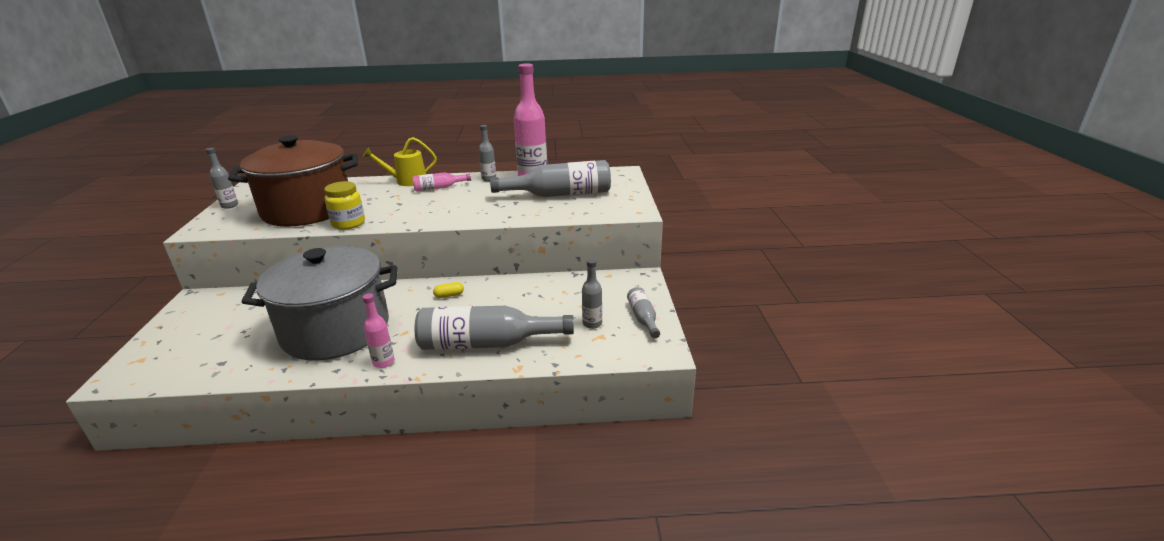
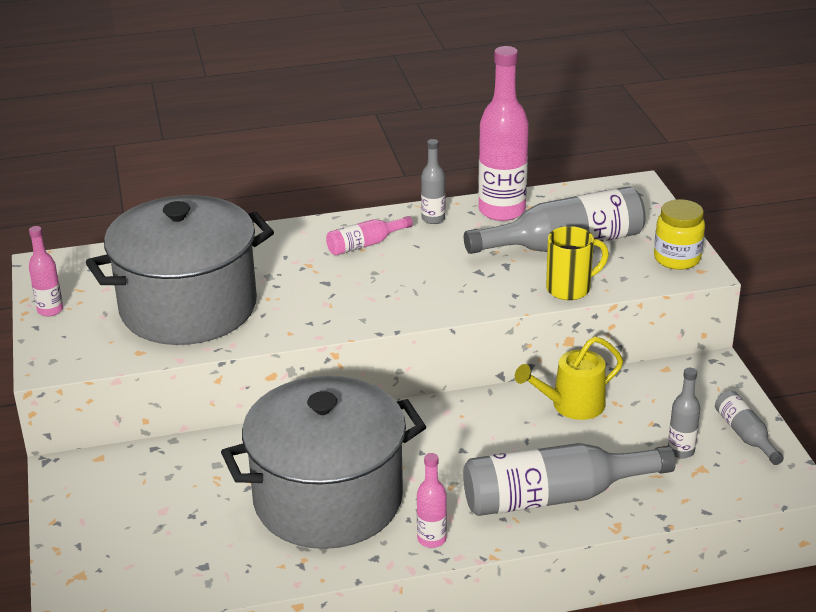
camera: 10 degrees left, 5 degrees up
grey bottle [206,148,238,209] -> pink bottle [29,226,63,316]
brown pot [228,135,358,226] -> grey pot [86,195,274,345]
yellow jar [324,181,365,230] -> yellow jar moved to [654,199,705,270]
yellow watering can [363,137,437,186] -> yellow watering can moved to [515,337,623,420]
yellow capsule [433,282,464,298] -> none
none -> yellow mug [546,226,609,300]

